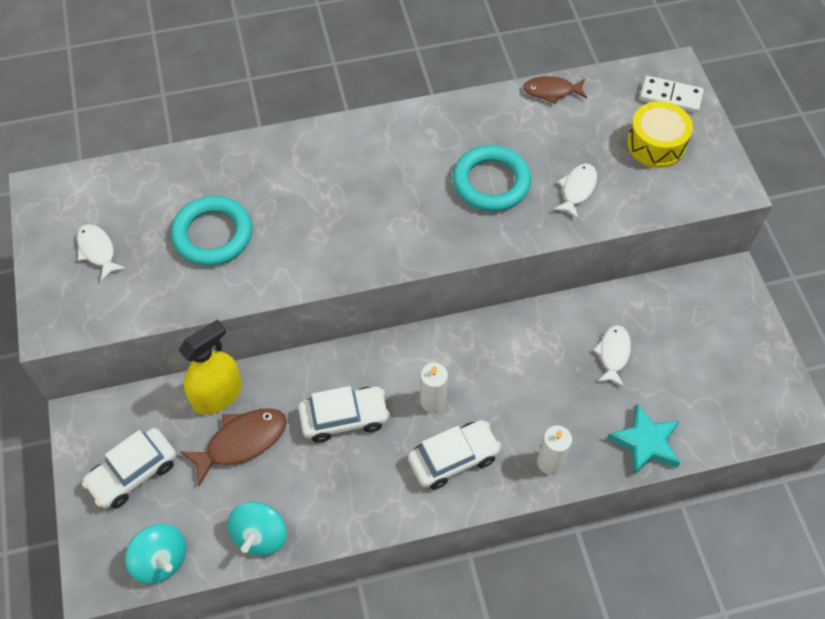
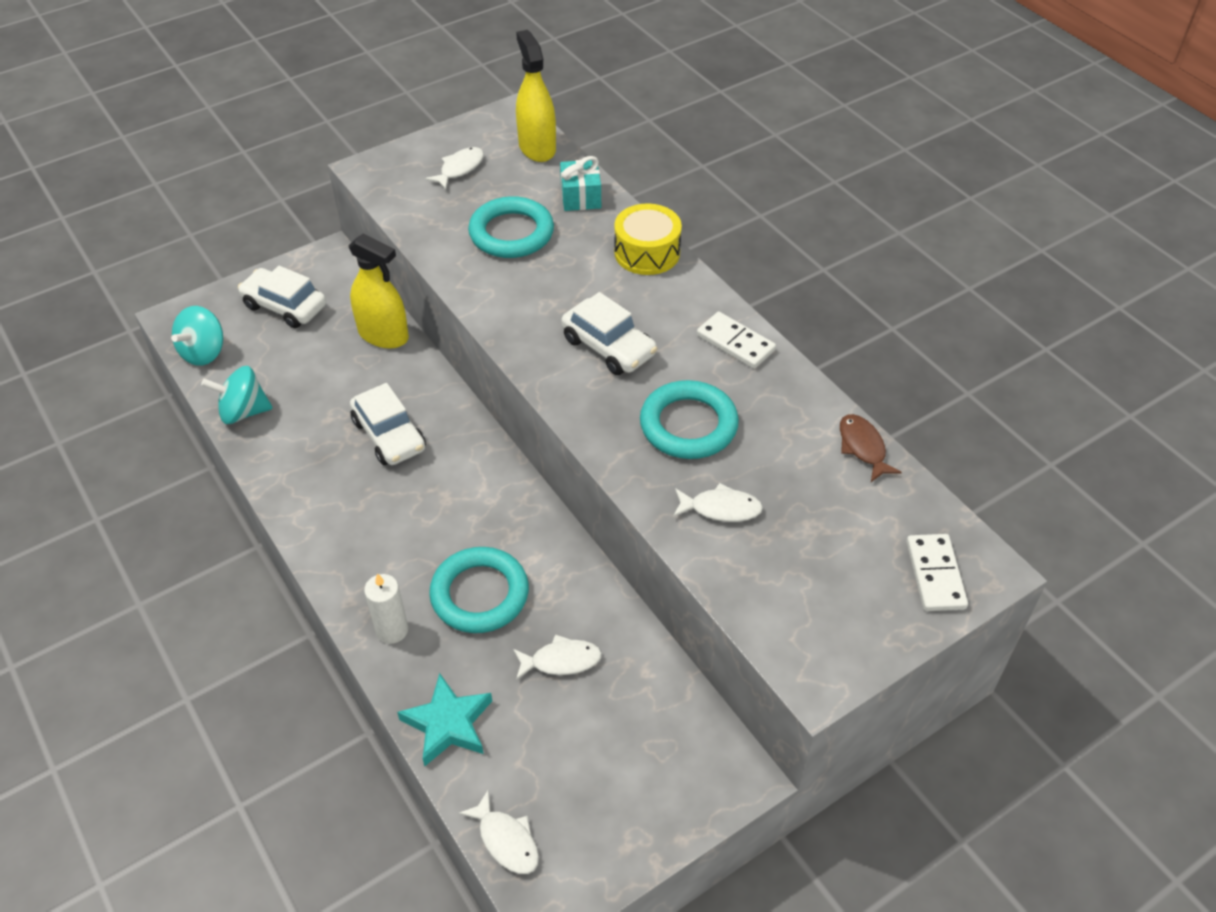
camera: 70 degrees right, 10 degrees down
brown fish [180,408,287,486] -> none
white car [408,420,501,490] -> white car moved to [561,292,657,375]
white candle [420,363,448,413] -> none
yellow drum [627,101,693,168] -> yellow drum moved to [614,203,682,275]
none -> turquoise ring [429,547,529,633]
none -> white fish [459,790,539,874]
none -> yellow spray bottle [516,30,556,162]
none -> turquoise gift [560,156,601,211]
none -> white domino [697,312,776,369]

